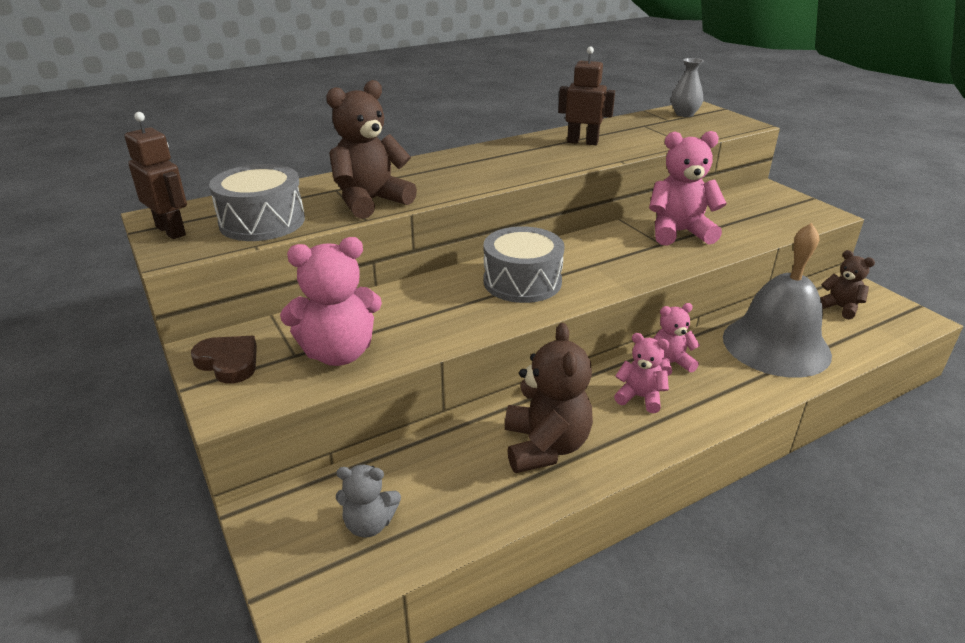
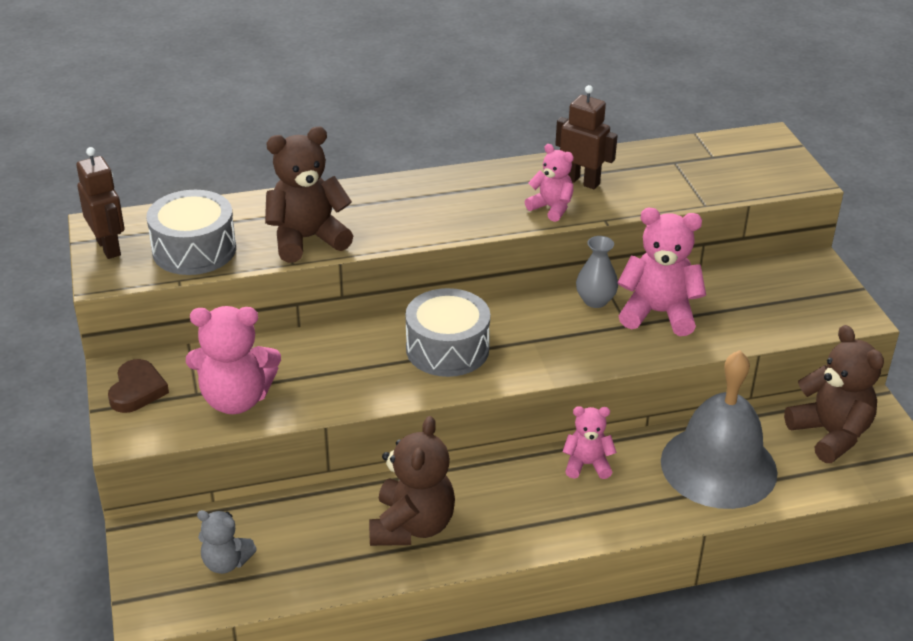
camera: 15 degrees right, 5 degrees up
brown heart [191,336,257,384] -> brown heart turned 45 degrees clockwise [108,359,169,413]
pink teddy bear [614,333,669,413] -> pink teddy bear moved to [525,144,574,222]
grey vase [671,58,703,117] -> grey vase moved to [576,236,618,308]
brown teddy bear [820,250,875,319] -> brown teddy bear [784,325,884,463], size x1.71

